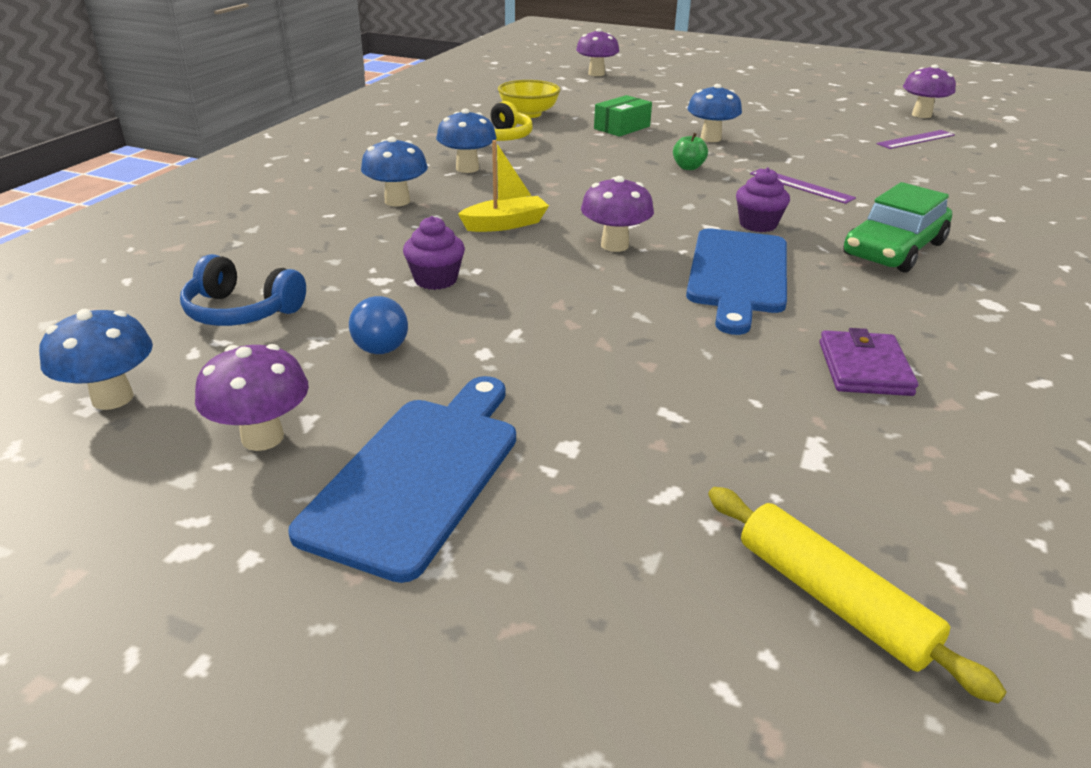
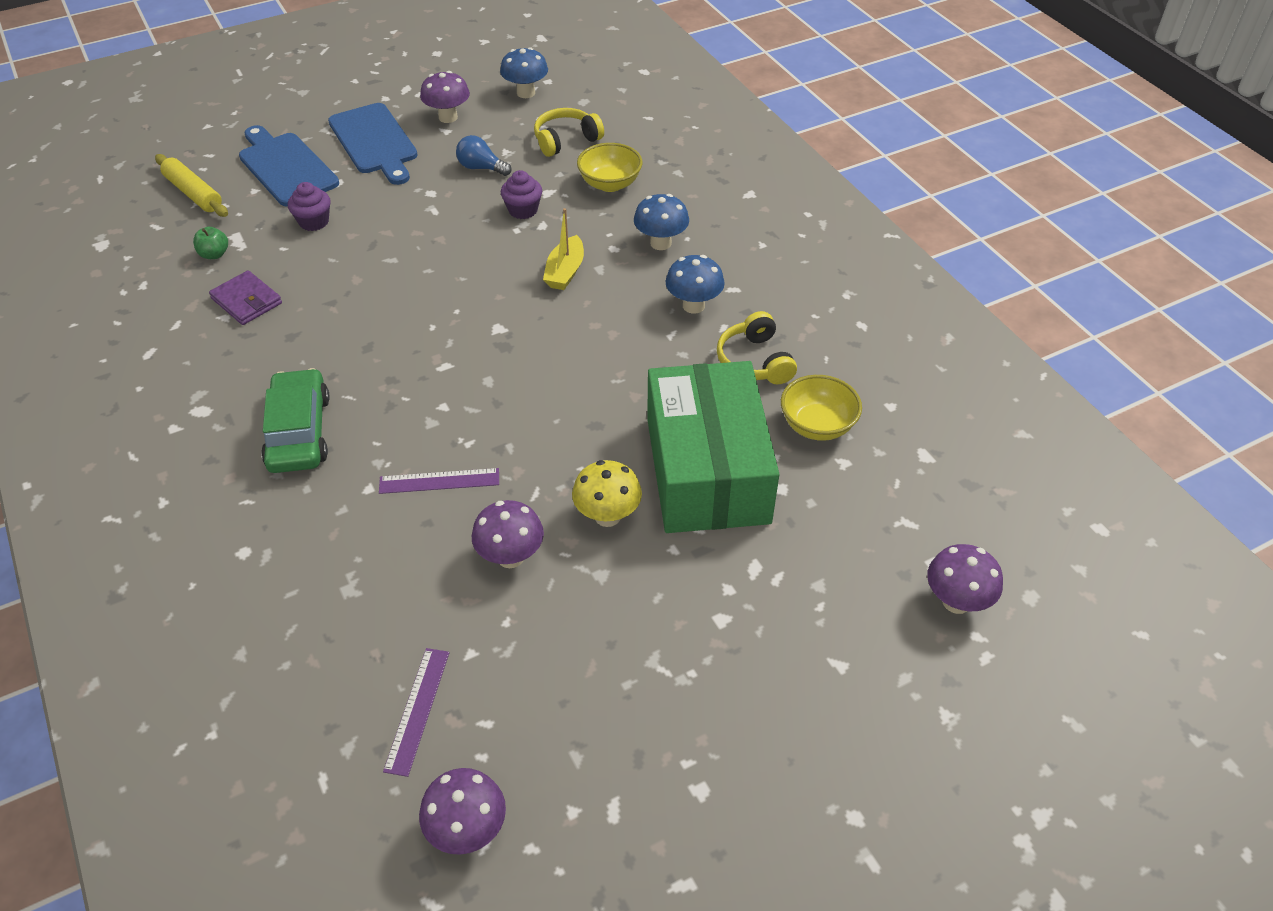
camera: 130 degrees right, 15 degrees up
blue headphones [180,254,306,326] -> yellow headphones [534,108,604,157]
purple mushroom [581,176,654,252] -> purple mushroom moved to [472,500,544,568]
green box [594,95,652,137] -> green box [647,361,780,533], size x2.42
green apple [673,133,708,170] -> green apple moved to [193,227,228,259]
blue cutting board [686,228,787,335] -> blue cutting board moved to [239,125,339,206]
blue mushroom [687,84,742,142] -> yellow mushroom [572,460,642,527]
yellow rolling pin [708,487,1007,703] -> yellow rolling pin turned 45 degrees clockwise [155,154,228,217]
purple cupcake [736,167,790,232] -> purple cupcake moved to [288,182,331,231]
none -> yellow bowl [577,143,643,192]

